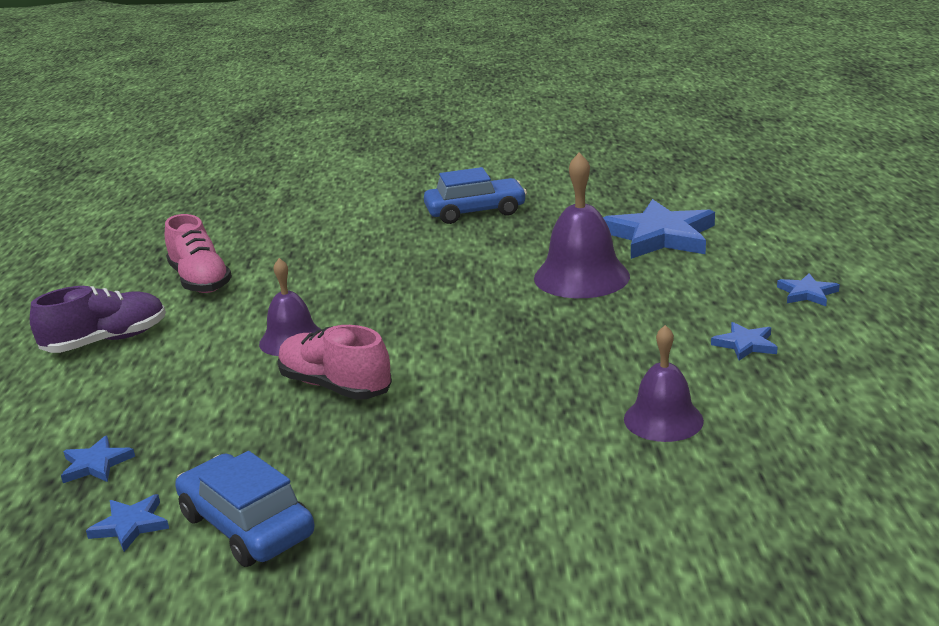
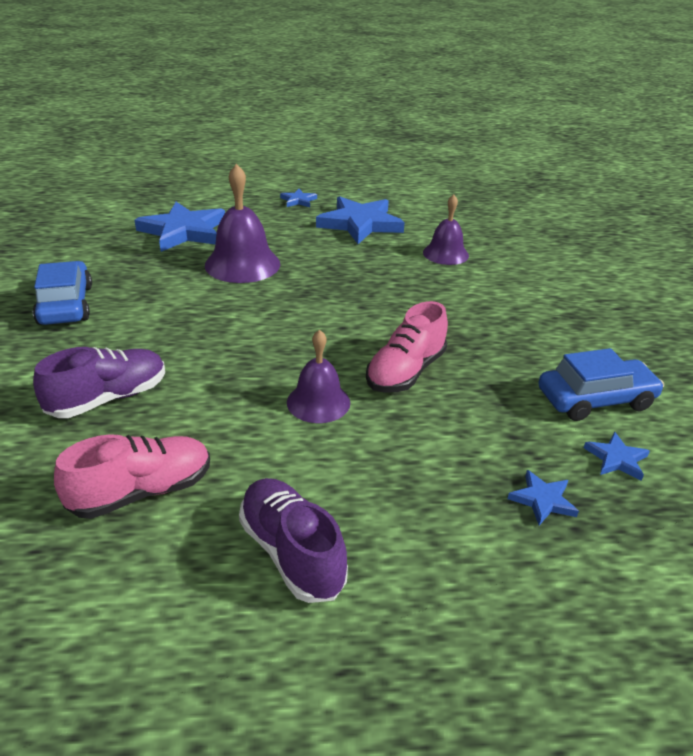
camera: 95 degrees left, 10 degrees up
blue car [175,451,315,567] -> blue car turned 150 degrees counterclockwise [538,348,664,421]
blue star [711,322,778,361] -> blue star [316,196,405,244], size x2.20
none -> purple shoe [33,347,165,418]

